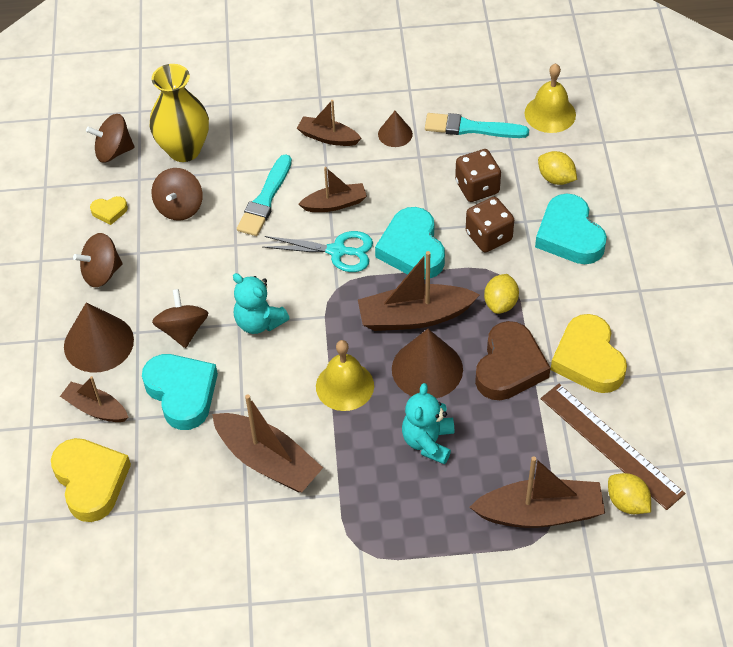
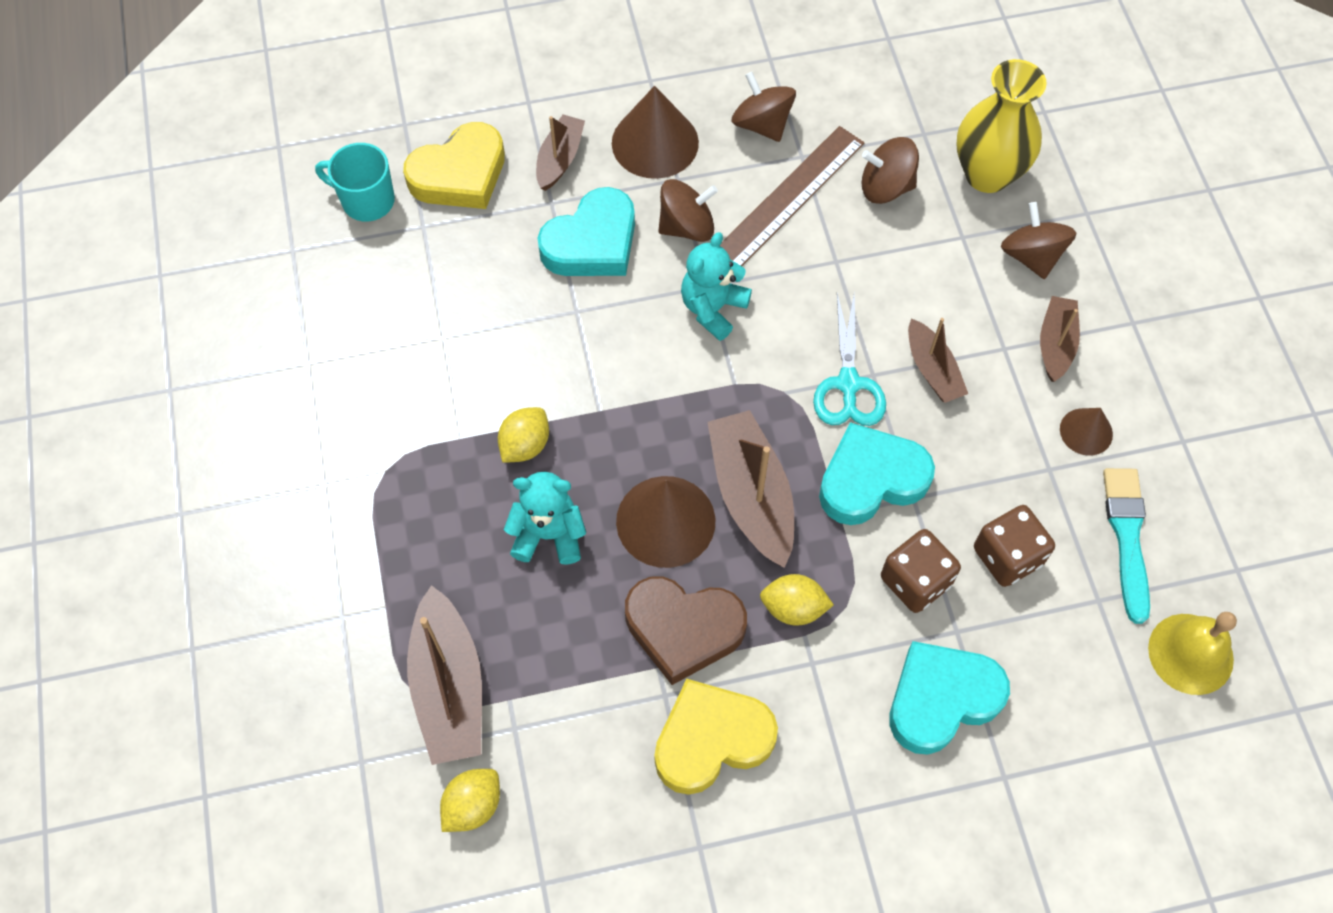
camera: 80 degrees right, 10 degrees up
brown spinning top [86,114,135,163] -> brown spinning top moved to [1001,202,1076,279]
yellow heart [90,196,128,225] -> none
brown boat [212,395,323,492] -> none
turquoise brush [237,154,292,236] -> none
yellow bell [316,340,374,411] -> none
yellow lemon [538,151,577,185] -> yellow lemon moved to [498,407,549,463]
brown ruler [541,384,685,510] -> brown ruler moved to [720,126,864,266]
none -> turquoise mug [315,143,395,221]

